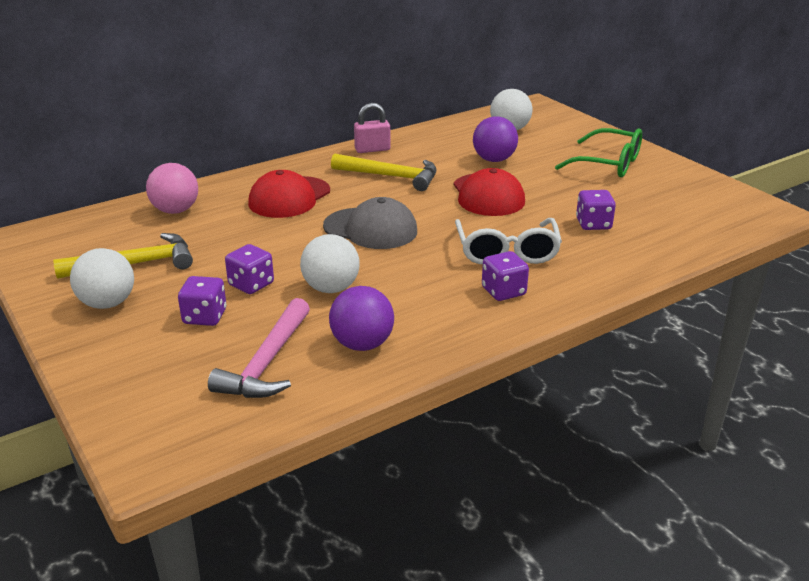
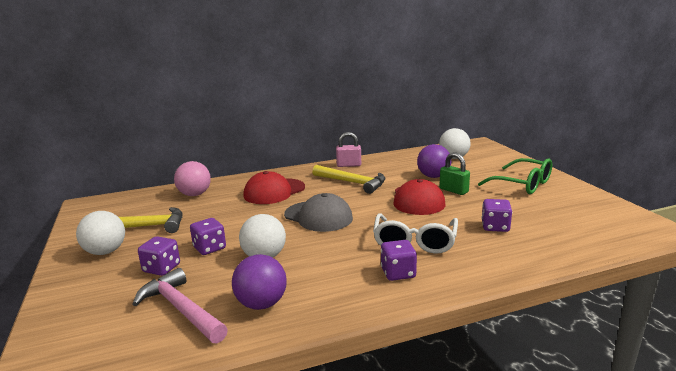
camera: 15 degrees right, 10 degrees down
pink hammer [208,298,310,398] -> pink hammer turned 105 degrees clockwise [133,268,228,344]
none -> green padlock [439,153,470,195]

